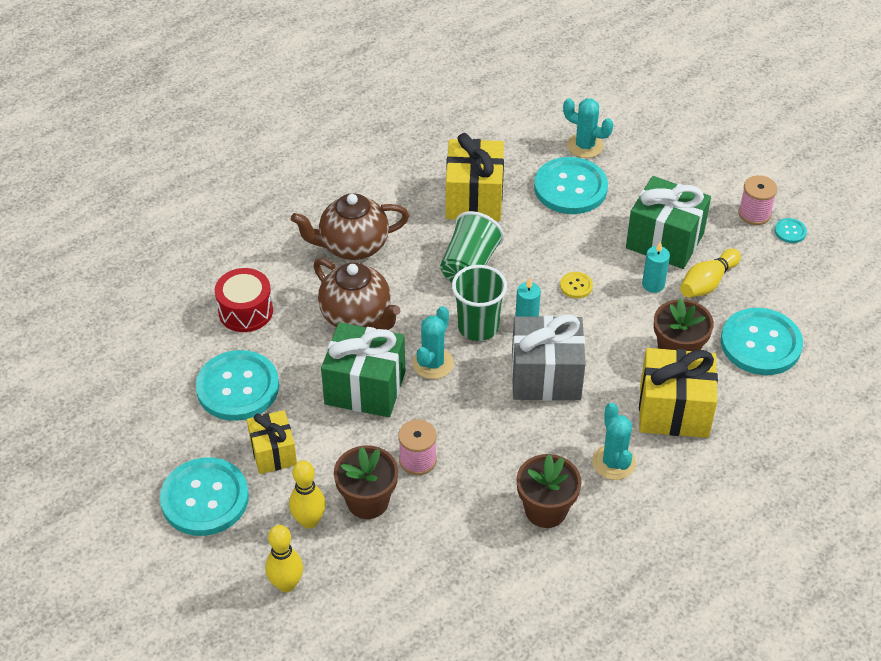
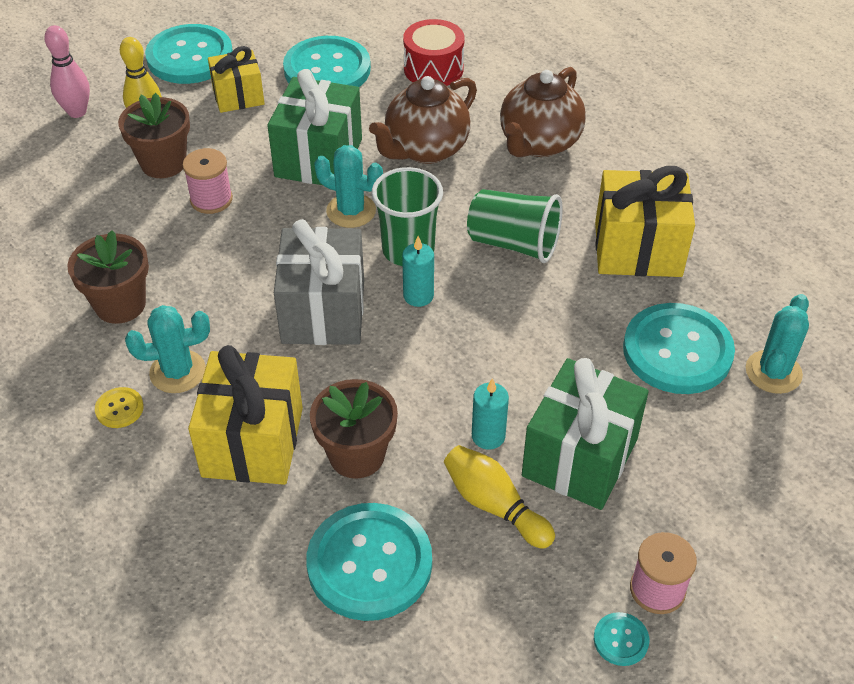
camera: 90 degrees right, 0 degrees up
yellow bowling pin [265,525,303,592] -> pink bowling pin [44,25,90,118]
brown teapot [291,193,409,260] -> brown teapot turned 135 degrees counterclockwise [500,67,586,157]
yellow button [560,272,593,298] -> yellow button moved to [95,387,144,428]

